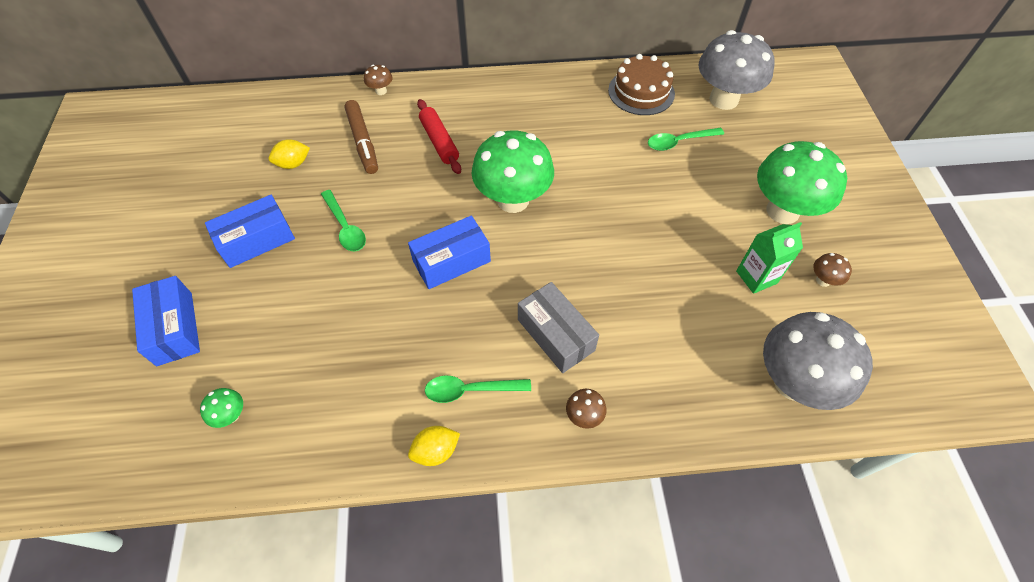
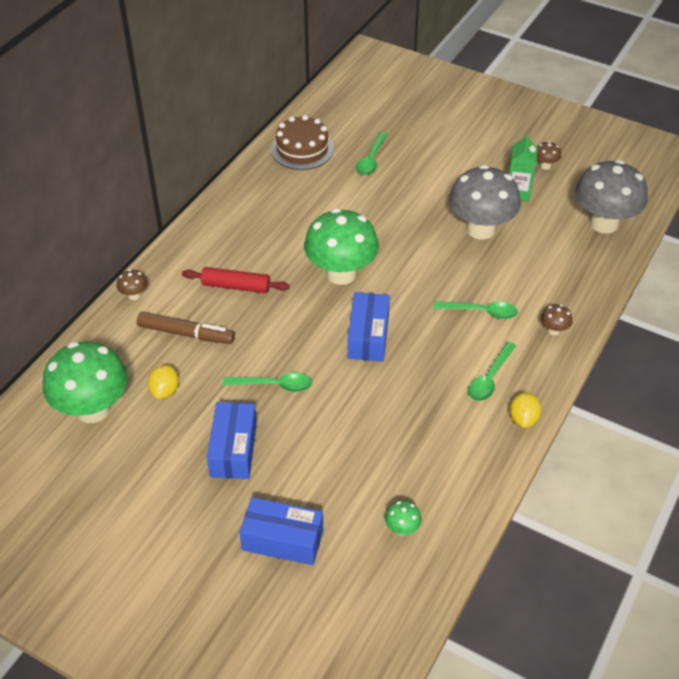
camera: 55 degrees left, 10 degrees down
grey box [518,282,599,373] -> green spoon [433,301,518,319]
grey mushroom [699,30,775,110] -> grey mushroom moved to [449,165,521,240]
green mushroom [757,141,847,224] -> green mushroom moved to [43,341,127,423]

